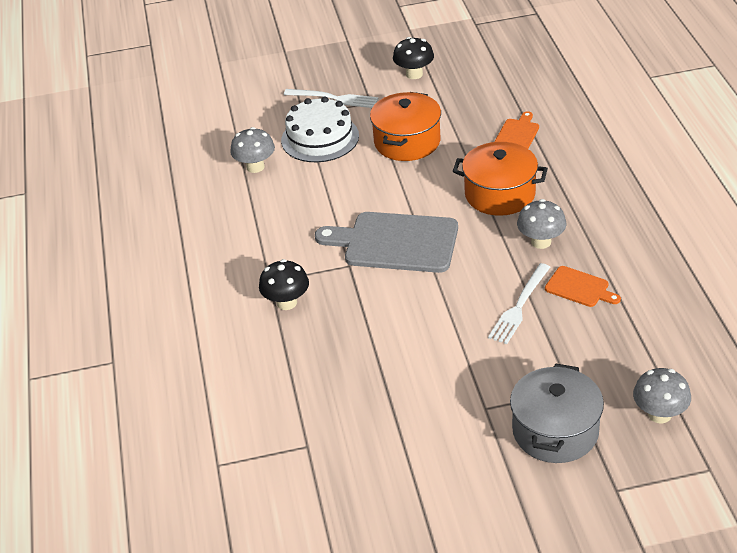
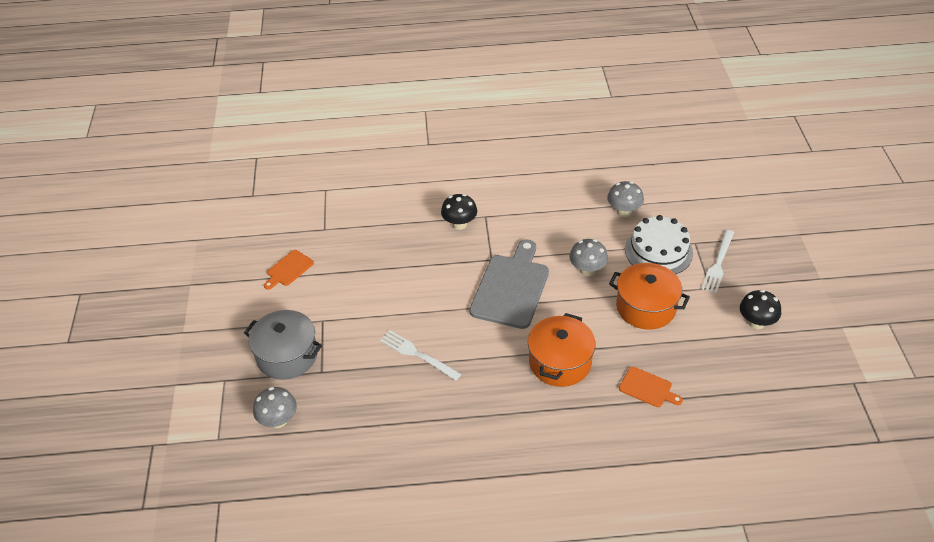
camera: 95 degrees right, 5 degrees up
grey mushroom [517,199,566,249] -> grey mushroom moved to [569,239,608,276]
orange cutting board [545,266,621,307] -> orange cutting board moved to [264,250,314,290]

